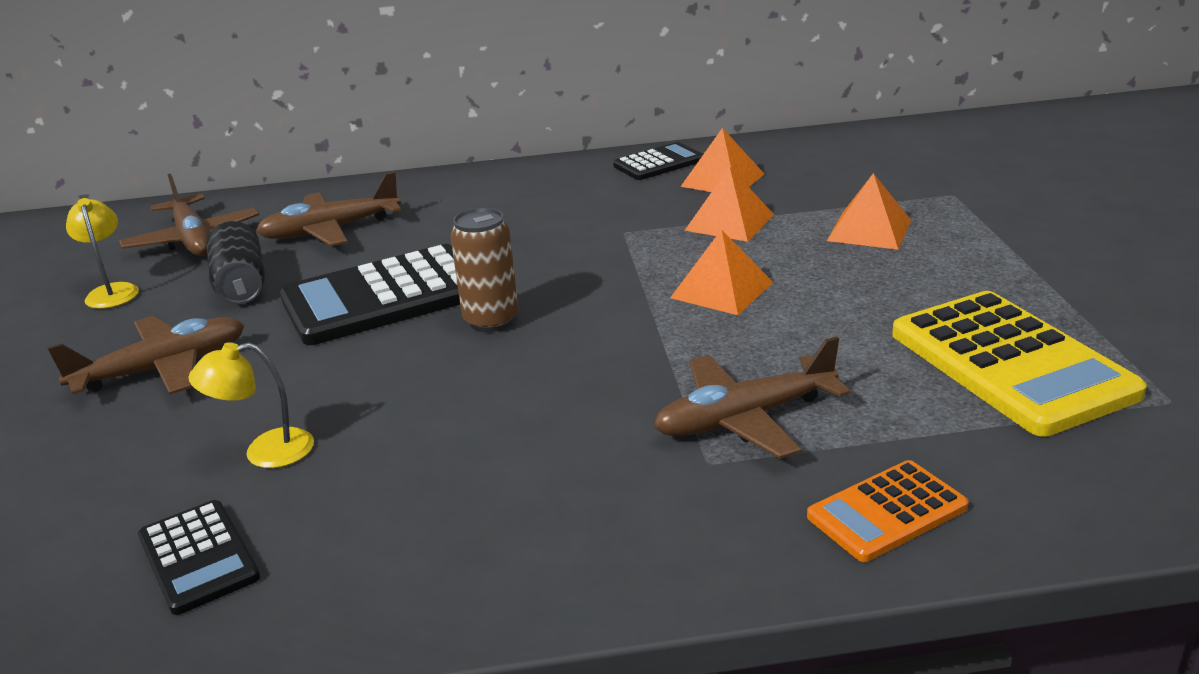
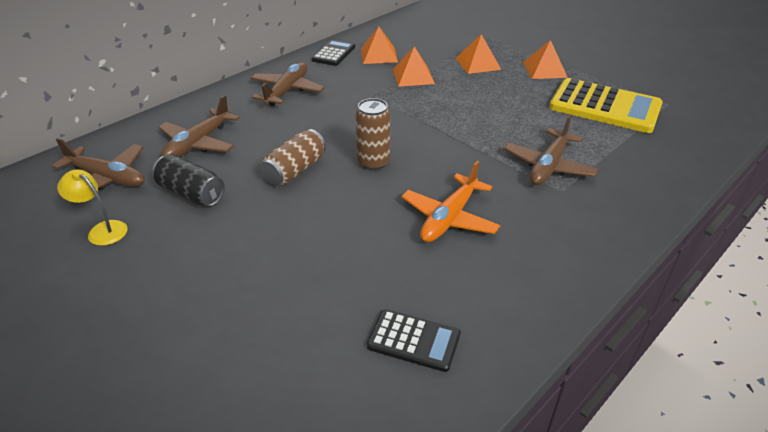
camera: 40 degrees left, 10 degrees up
brown plane [47,316,244,394] -> brown plane moved to [251,62,325,106]
yellow lamp [188,342,314,468] -> none
black calculator [280,244,460,345] -> brown can [260,129,326,186]
orange pyramid [670,229,773,315] -> orange pyramid moved to [523,40,568,79]
orange calculator [807,460,969,562] -> none
none -> orange plane [401,161,500,242]

